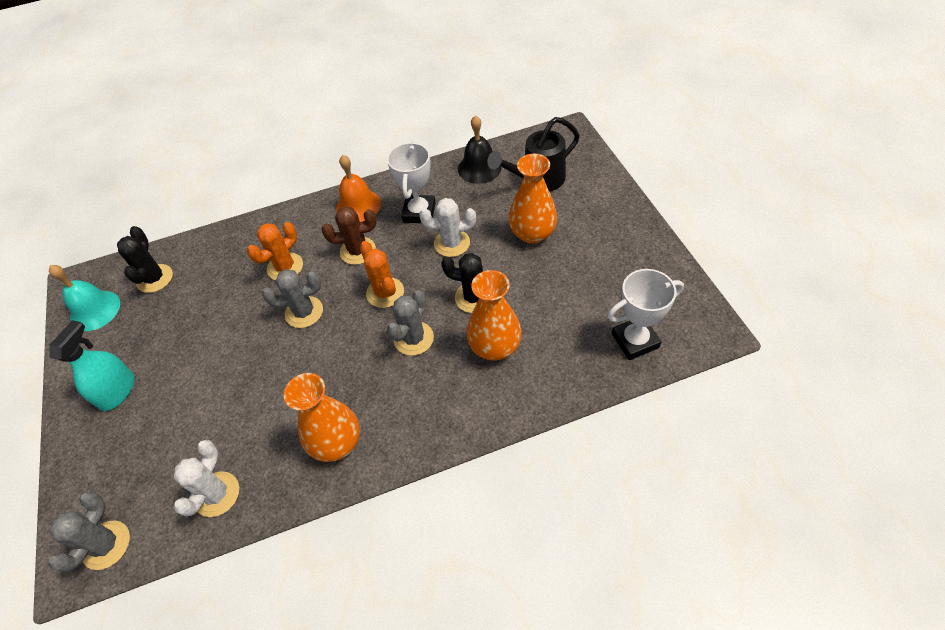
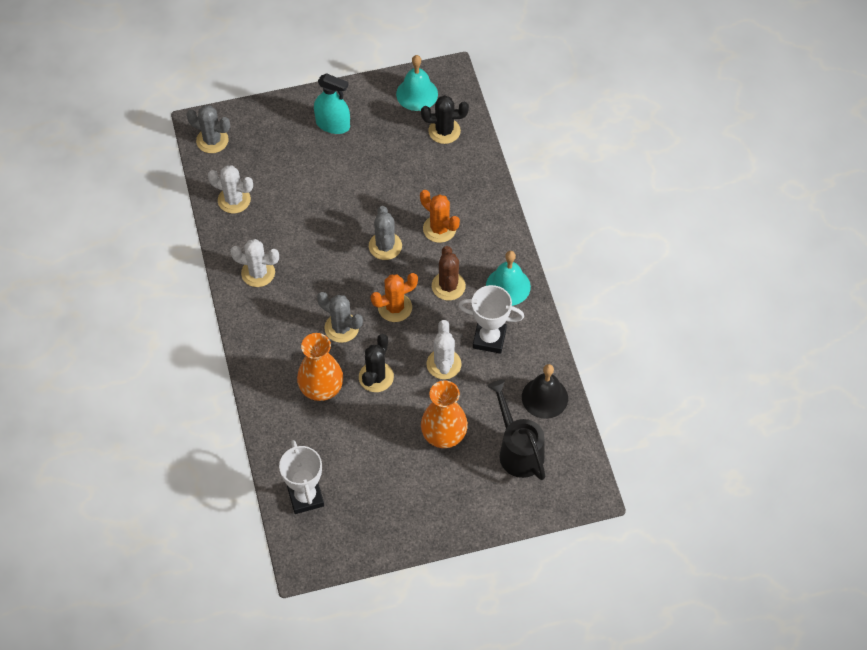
camera: 90 degrees right, 5 degrees up
orange vase [284,373,360,462] -> white cactus [230,239,279,287]
orange bell [336,155,381,222] -> turquoise bell [486,251,531,306]

